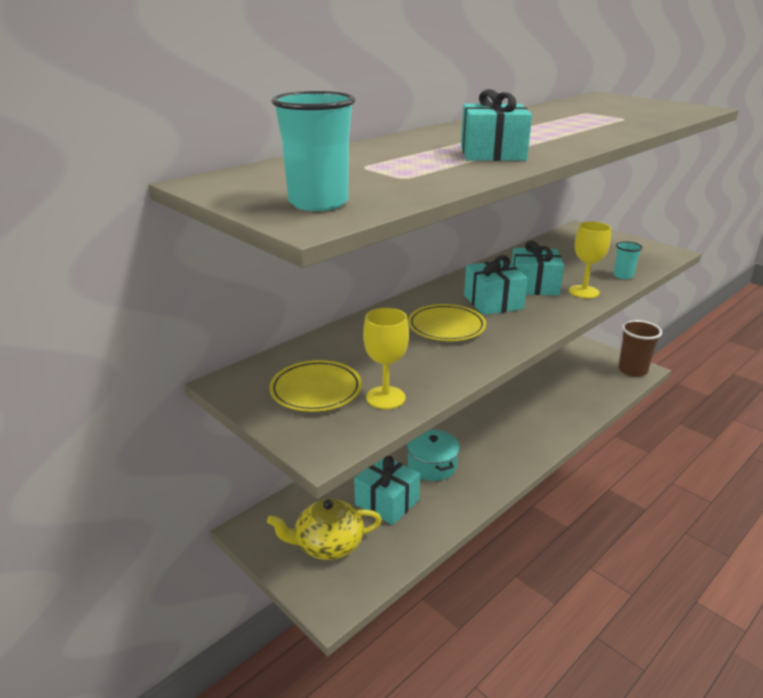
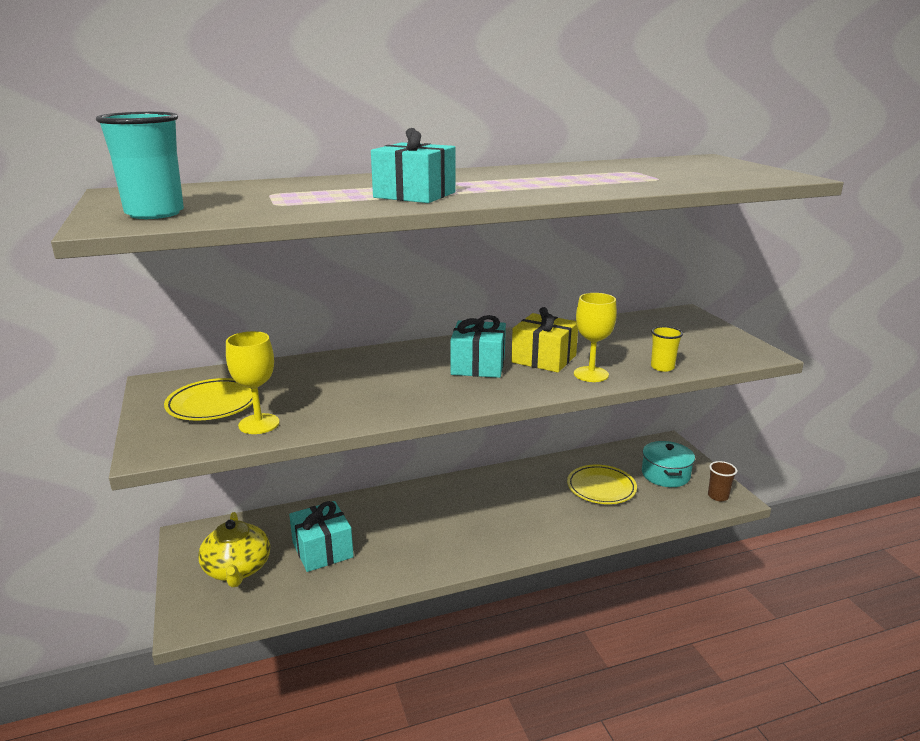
camera: 25 degrees right, 5 degrees down
yellow teapot [267,498,382,560] -> yellow teapot turned 120 degrees counterclockwise [198,512,270,587]
turquoise pot [407,429,460,481] -> turquoise pot moved to [642,441,695,487]
yellow plate [408,304,486,341] -> yellow plate moved to [567,465,637,504]
turquoise gift [511,241,564,296] -> yellow gift [511,307,578,373]
turquoise cup [614,241,642,279] -> yellow cup [651,326,683,372]
brown cup [618,320,662,377] -> brown cup [708,461,737,501], size x0.56

